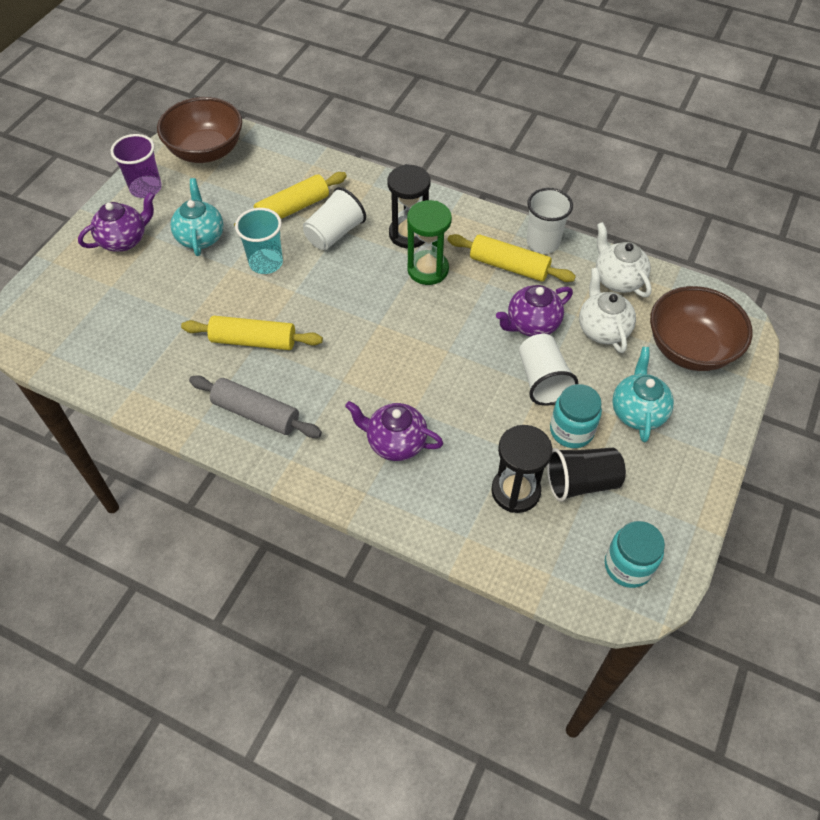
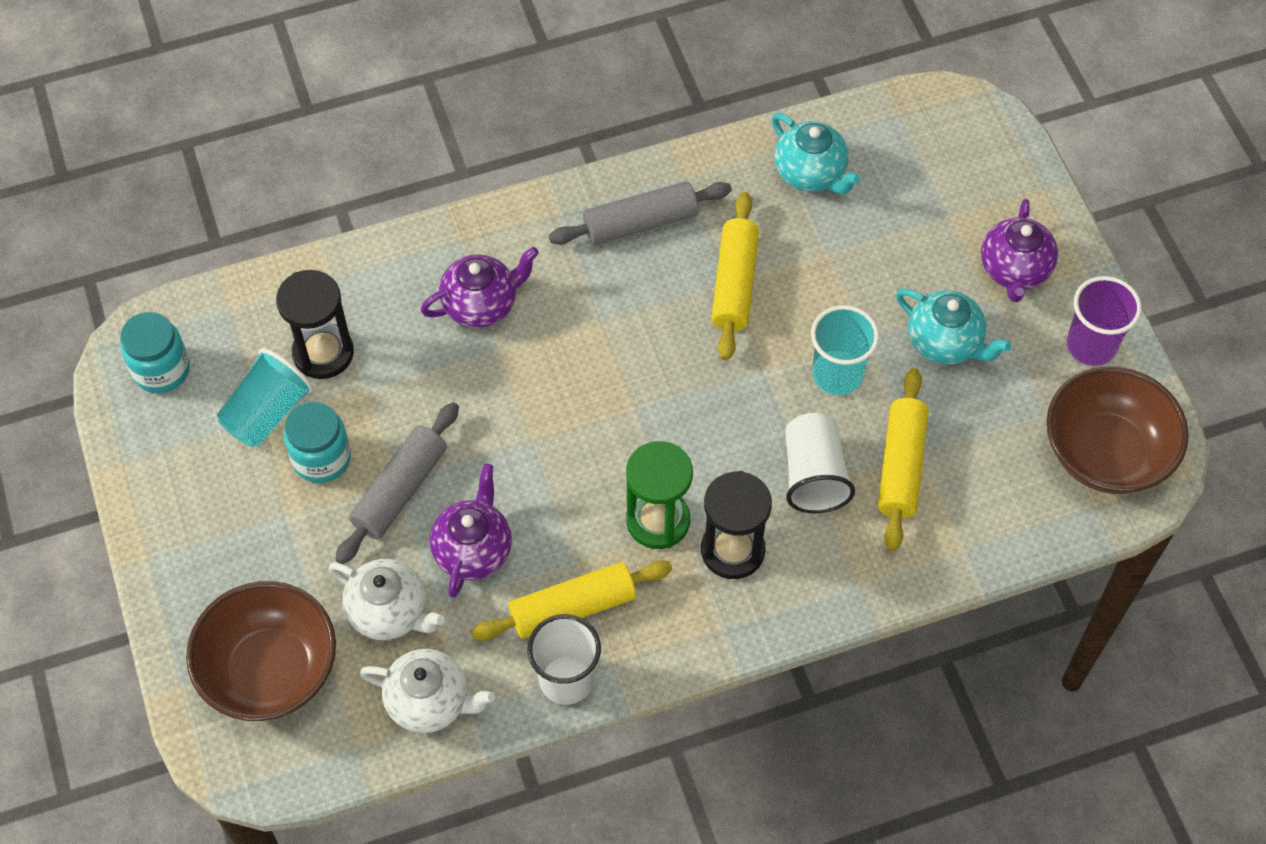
camera: 135 degrees right, 5 degrees up
yellow rolling pin [181,316,323,350] -> yellow rolling pin turned 45 degrees counterclockwise [711,192,759,360]
white cup [519,334,578,406] -> grey rolling pin [335,402,459,564]
black cup [547,448,626,502] -> turquoise cup [217,348,313,447]
turquoise teapot [612,347,674,442] -> turquoise teapot moved to [772,113,861,194]

